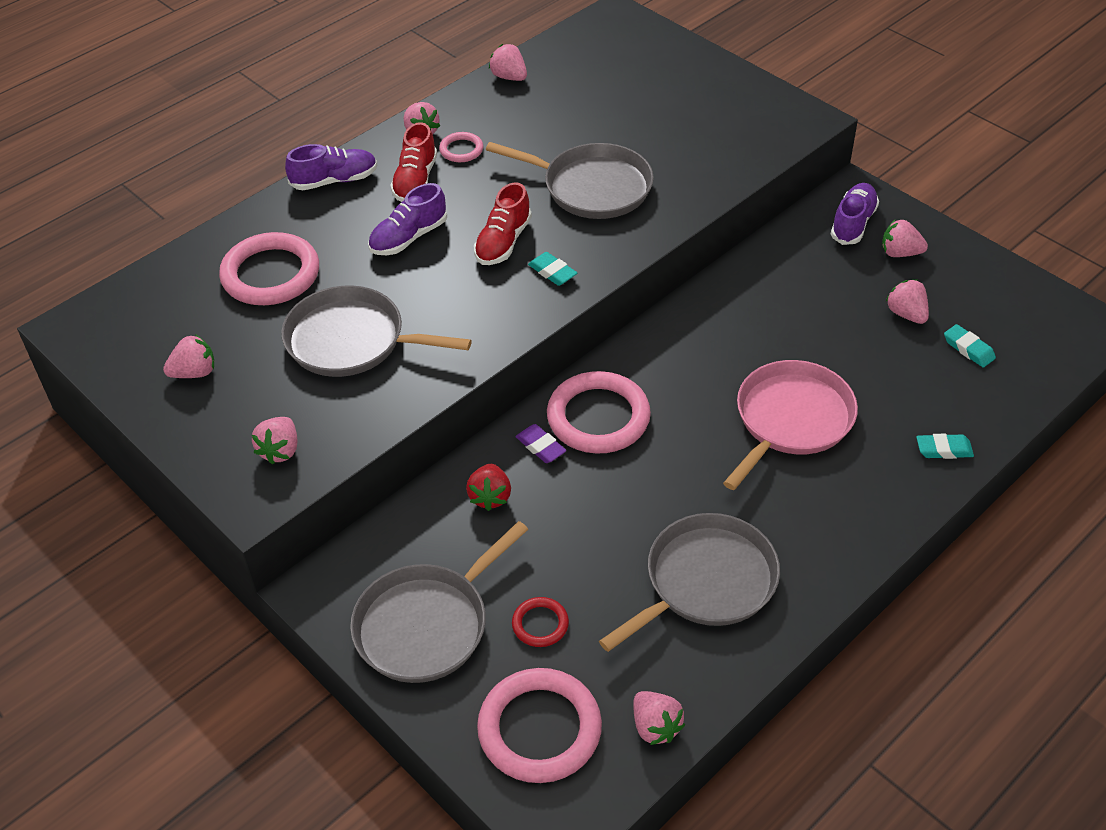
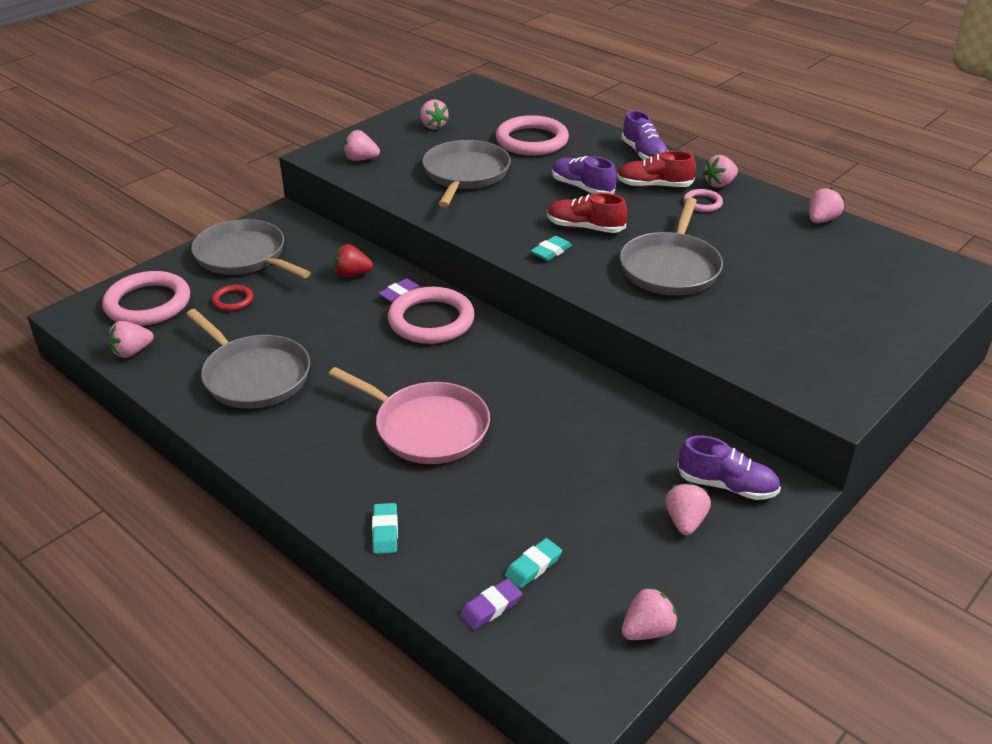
camera: 85 degrees right, 10 degrees down
pink strawberry [886,280,929,324] -> pink strawberry moved to [622,586,678,640]
none -> purple eraser [460,579,522,630]

